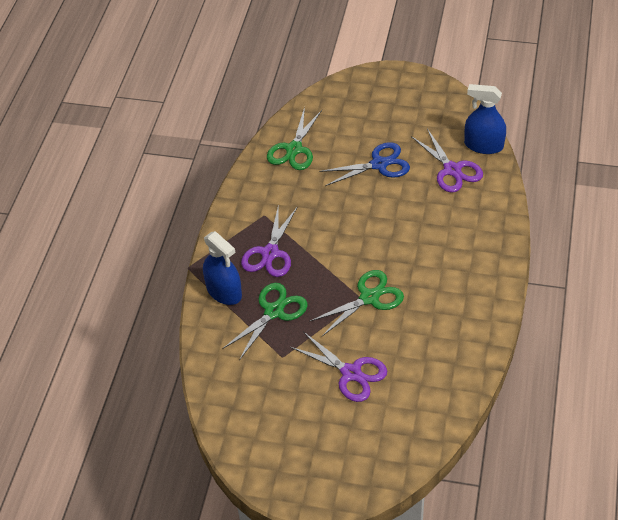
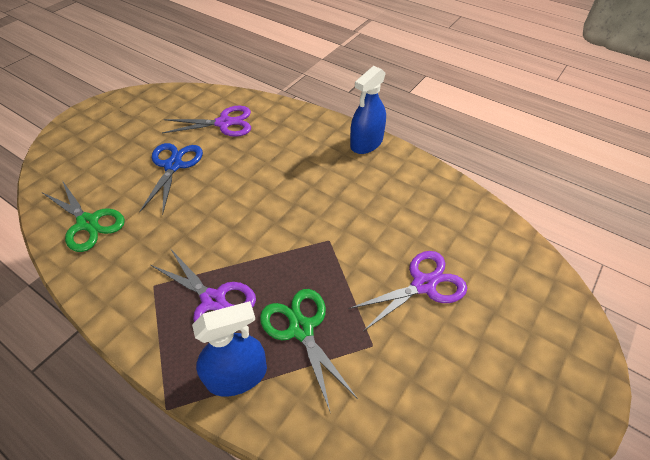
camera: 70 degrees left, 0 degrees up
green scissors [309,270,404,336] -> none
blue spray bottle [464,84,506,154] -> blue spray bottle moved to [350,66,386,154]

